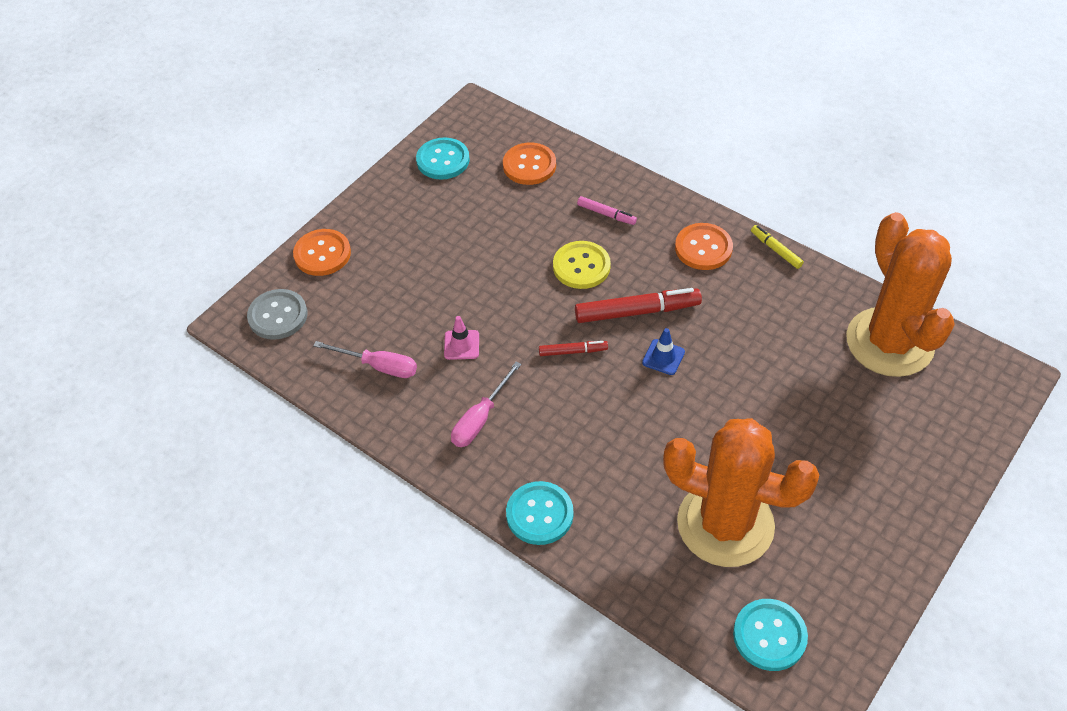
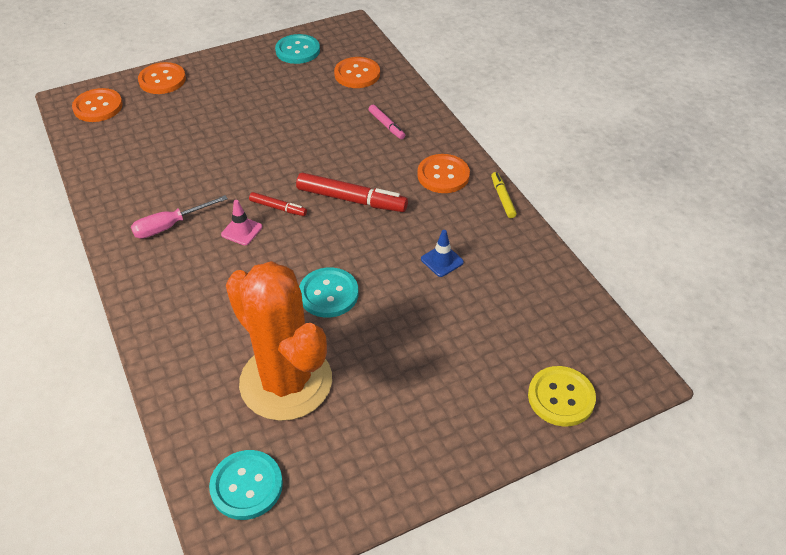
camera: 25 degrees right, 5 degrees down
grey button [247,289,307,340] -> orange button [72,88,123,122]
pink screwdriver [313,341,417,378] -> none
pink traffic cone [444,316,479,360] -> pink traffic cone moved to [221,200,262,245]
turquoise button [506,481,573,545] -> turquoise button moved to [299,267,359,318]
yellow button [553,241,611,289] -> yellow button moved to [528,366,596,426]
blue traffic cone [642,328,685,375] -> blue traffic cone moved to [421,230,464,277]
orange cactus [846,212,955,377] -> none

